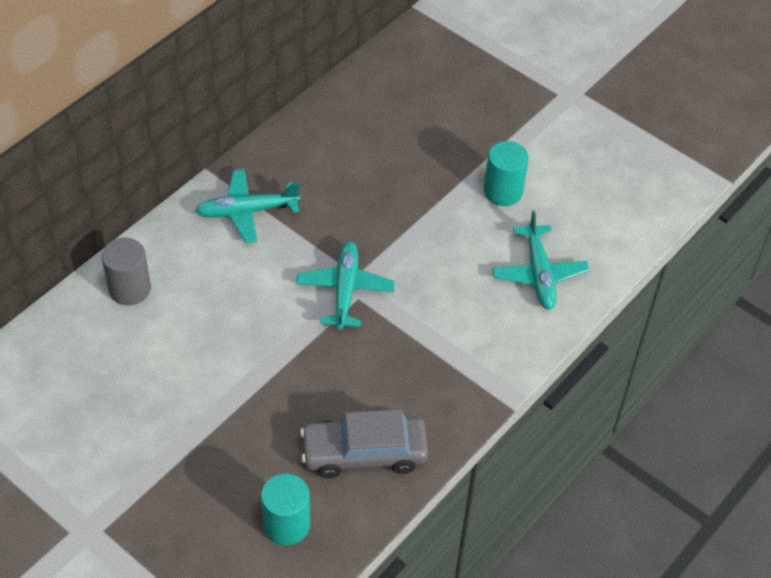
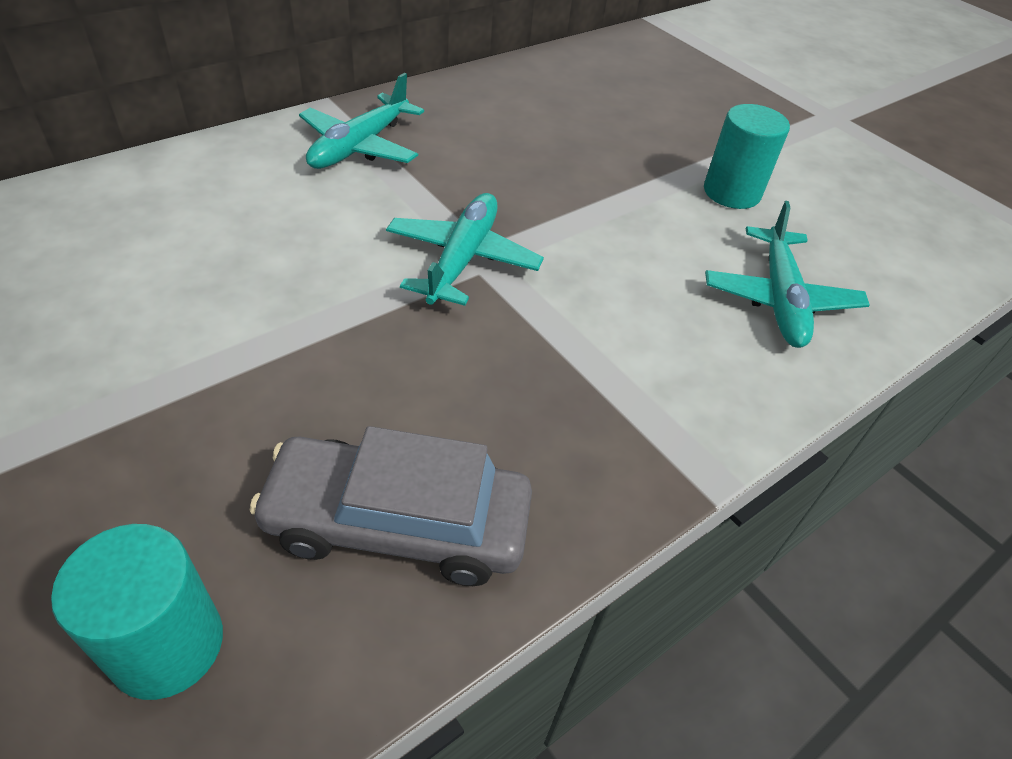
camera: 10 degrees right, 5 degrees down
grey cylinder [102,238,151,305] -> none
turquoise plane [195,169,300,243] -> turquoise plane turned 60 degrees counterclockwise [299,73,424,169]

